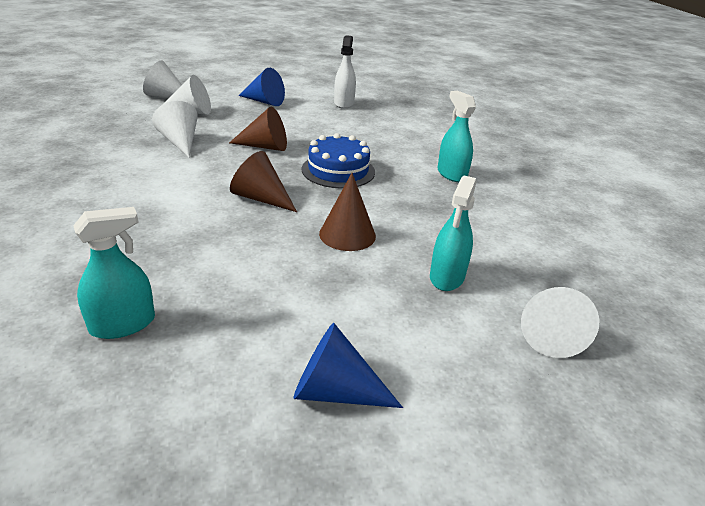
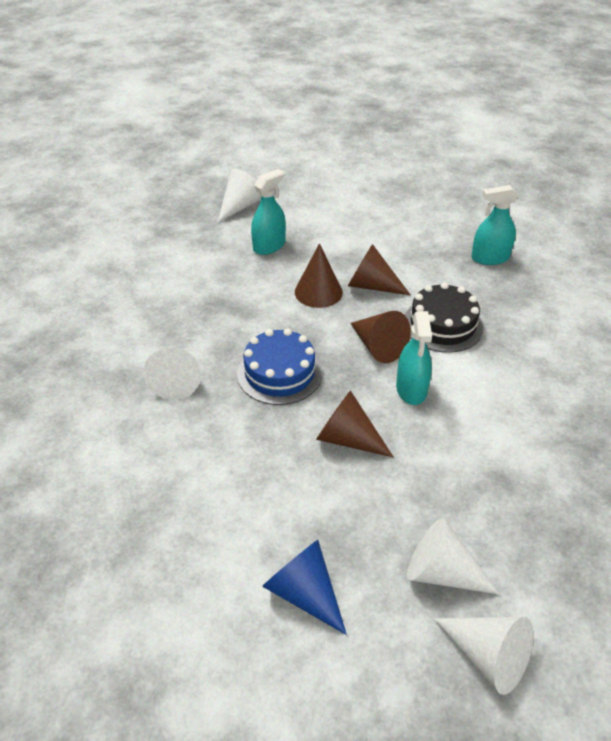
camera: 155 degrees left, 10 degrees up
white cone [152,101,198,157] -> white cone moved to [143,347,201,400]
blue cone [293,323,403,408] -> none
white spray bottle [334,35,356,109] -> none
turquoise spray bottle [438,91,476,182] -> turquoise spray bottle moved to [396,311,432,405]
none -> brown cone [348,244,410,295]
none -> black cake [405,282,483,353]

